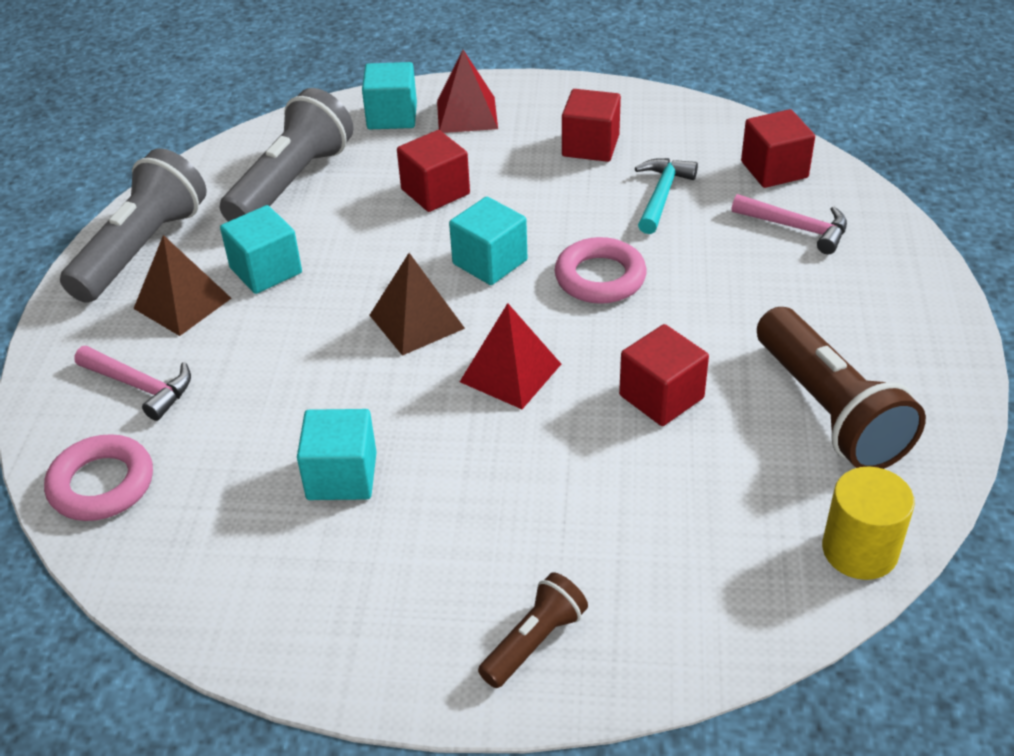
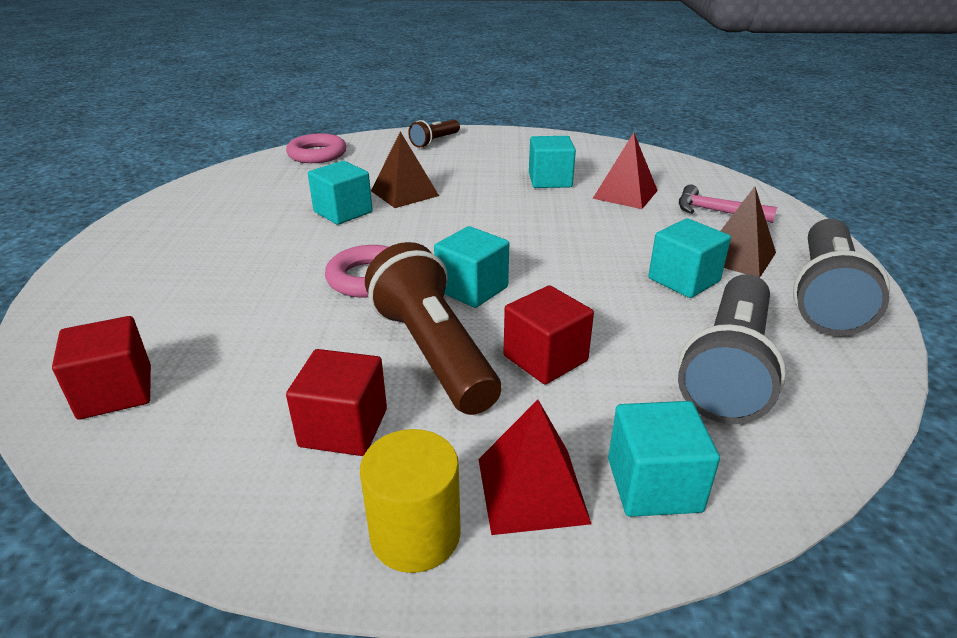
camera: 175 degrees right, 10 degrees down
pink ring [44,434,153,521] -> pink ring moved to [286,133,346,163]
brown pyramid [369,253,465,356] -> brown pyramid moved to [371,131,439,208]
red pyramid [460,303,561,409] -> red pyramid moved to [593,133,658,209]
red cube [619,324,709,426] -> turquoise cube [308,161,373,225]
turquoise hammer [635,158,698,234] -> none
pink hammer [732,194,847,254] -> none
brown flashlight [757,307,926,469] -> brown flashlight moved to [365,242,501,415]
yellow cylinder [822,467,915,580] -> yellow cylinder moved to [360,429,461,573]

